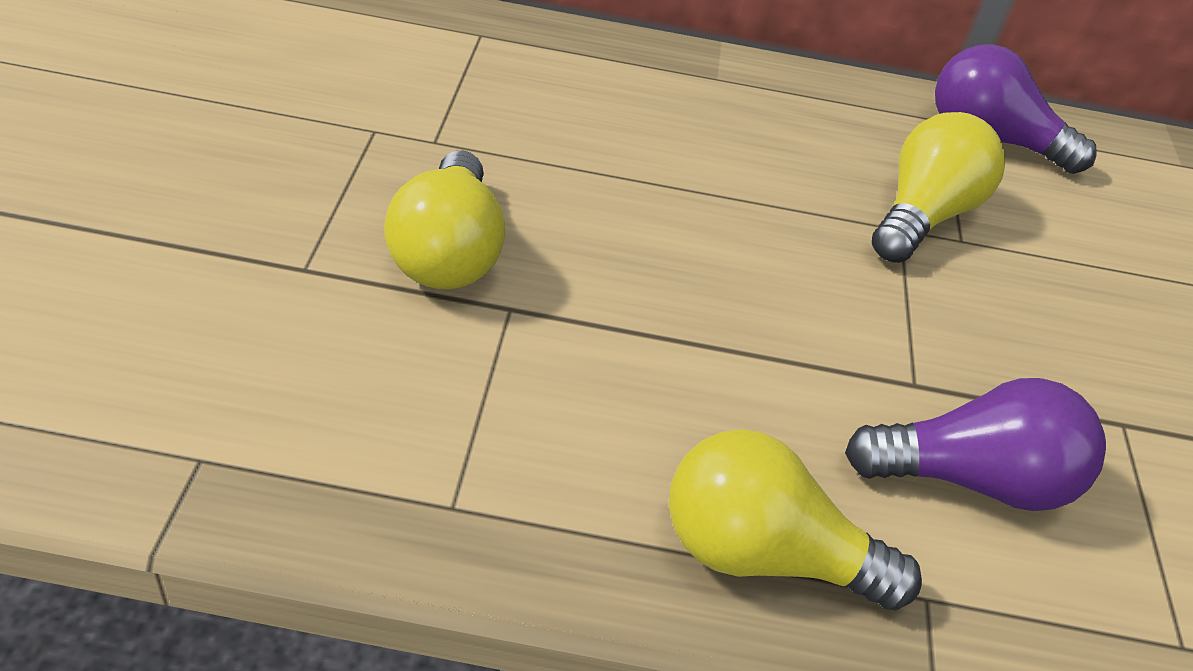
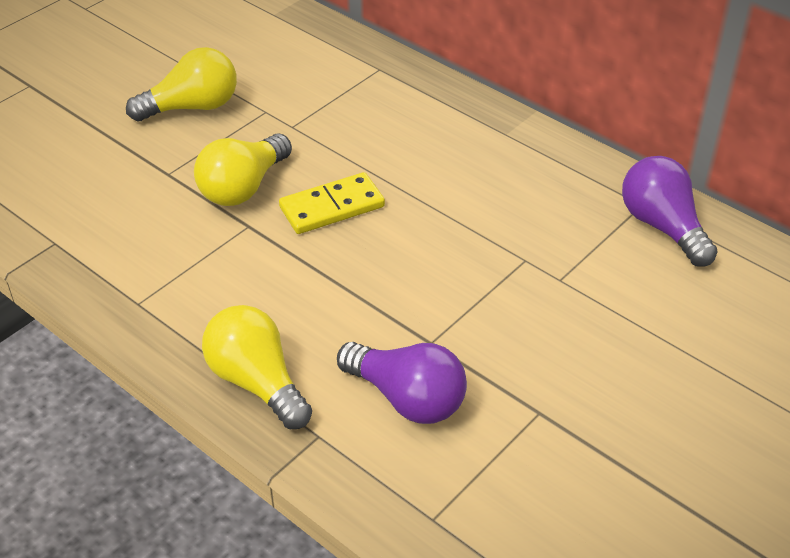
camera: 40 degrees right, 0 degrees up
yellow light bulb [872,112,1005,263] -> yellow light bulb moved to [126,47,237,121]
none -> yellow domino [279,172,385,234]

